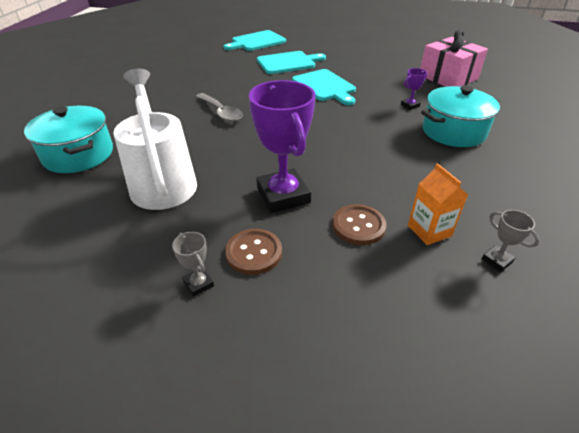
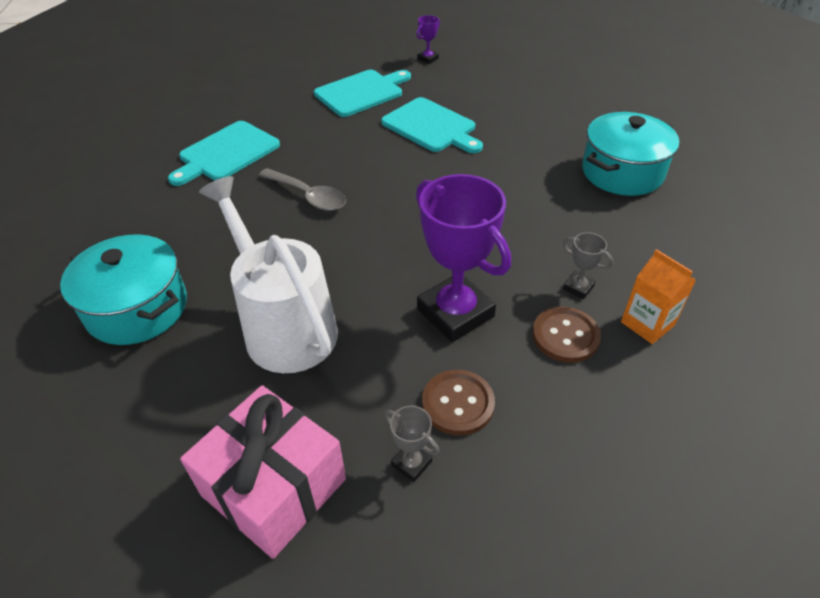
camera: 15 degrees left, 5 degrees up
turquoise cutting board [223,30,286,51] -> turquoise cutting board moved to [168,121,280,186]
purple trophy [401,68,427,110] -> purple trophy moved to [416,15,440,64]
pink gift [420,30,488,87] -> pink gift moved to [180,385,346,559]
grey trophy [481,210,540,272] -> grey trophy moved to [563,232,614,299]

